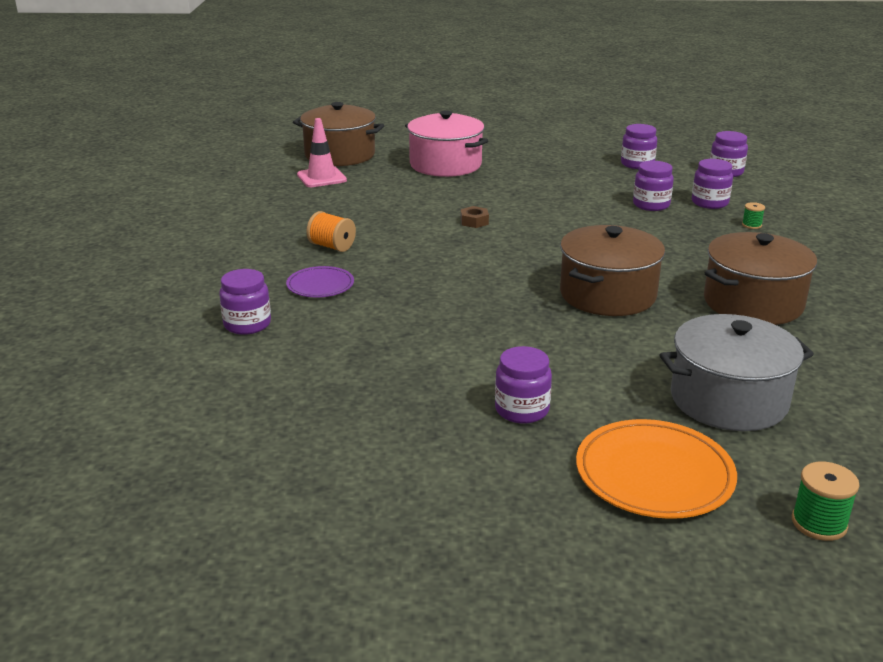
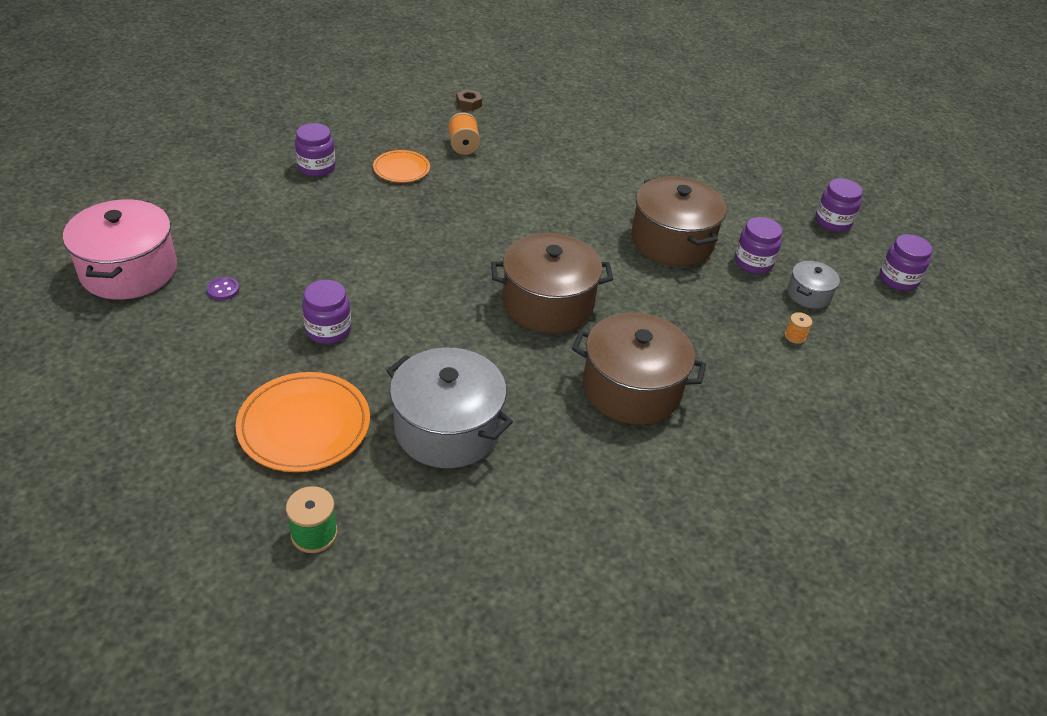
camera: 45 degrees right, 15 degrees up
purple plate [286,266,354,297] -> orange plate [373,150,430,182]
brown pot [293,102,384,166] -> brown pot moved to [632,176,727,266]
pink traffic cone [297,118,347,187] -> none
pink pot [405,111,488,177] -> pink pot moved to [63,199,177,300]
brown nut [460,206,489,228] -> brown nut moved to [456,89,482,111]
purple jar [692,159,733,209] -> grey pot [788,261,840,309]
green spool [742,202,765,229] -> orange spool [784,312,812,344]
none -> purple button [207,277,239,300]

